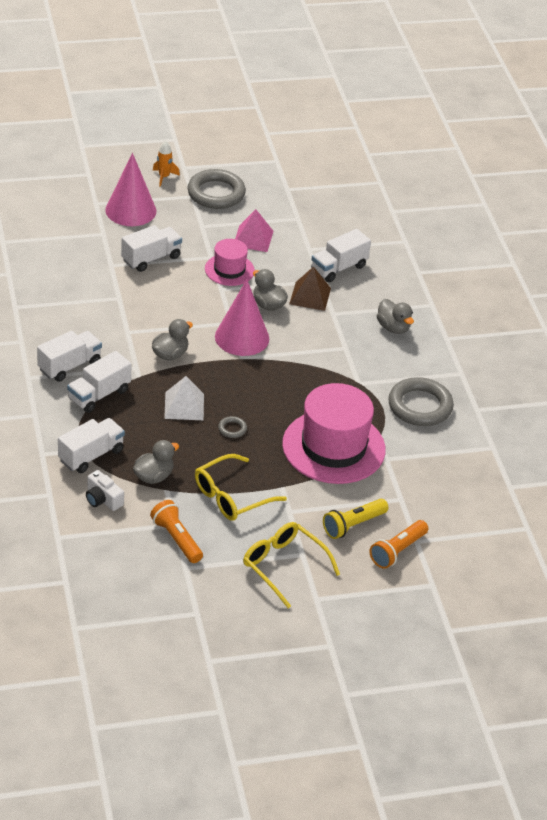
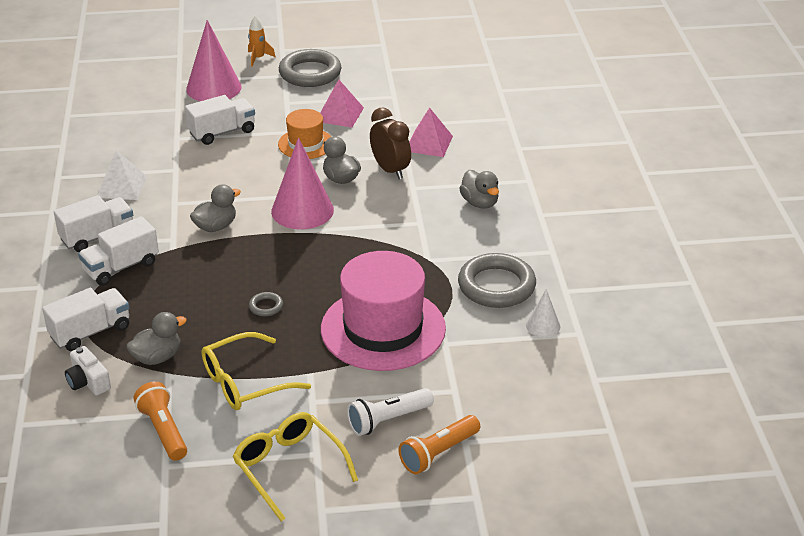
camera: 10 degrees right, 5 degrees down
white pyramid [164,376,204,420] -> white pyramid moved to [97,150,147,200]
pink hat [205,239,255,286] -> orange hat [278,109,331,159]
brown pyramid [289,266,331,311] -> brown clock [370,107,411,179]
white truck [311,229,371,282] -> pink pyramid [409,107,453,157]
yellow flashlight [323,499,388,539] -> white flashlight [347,388,434,436]
none -> white cone [526,289,560,337]

